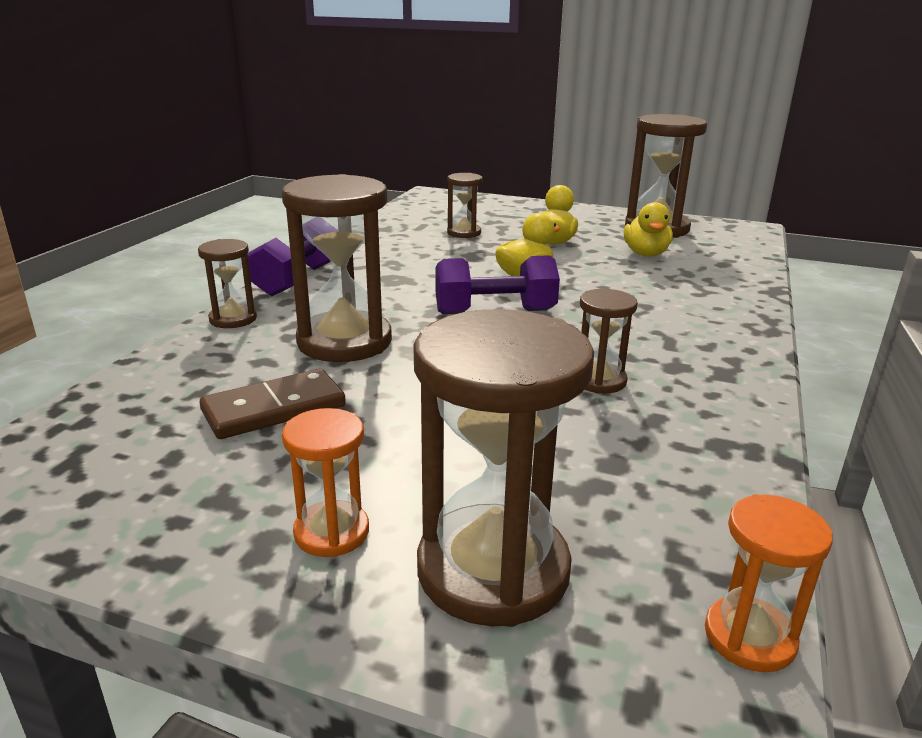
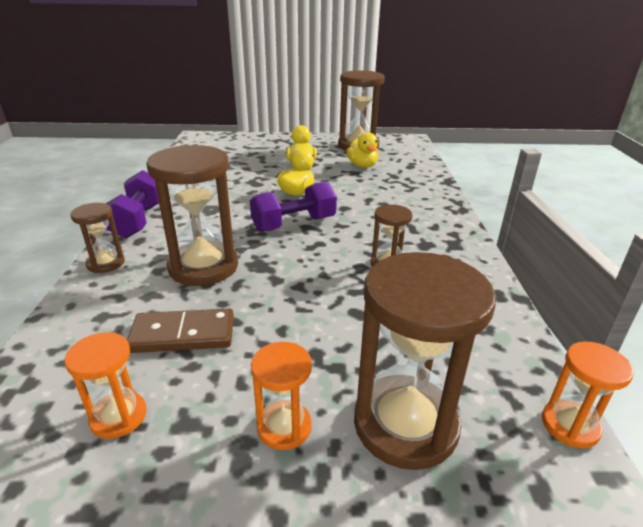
camera: 20 degrees left, 5 degrees up
brown domino [199,369,346,439] -> brown domino turned 45 degrees clockwise [127,308,234,353]
brown hourglass [447,173,483,238] -> none
none -> orange hourglass [65,332,147,439]

